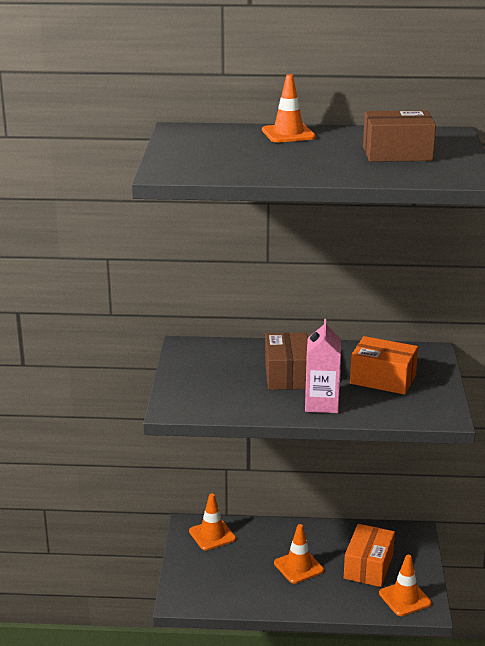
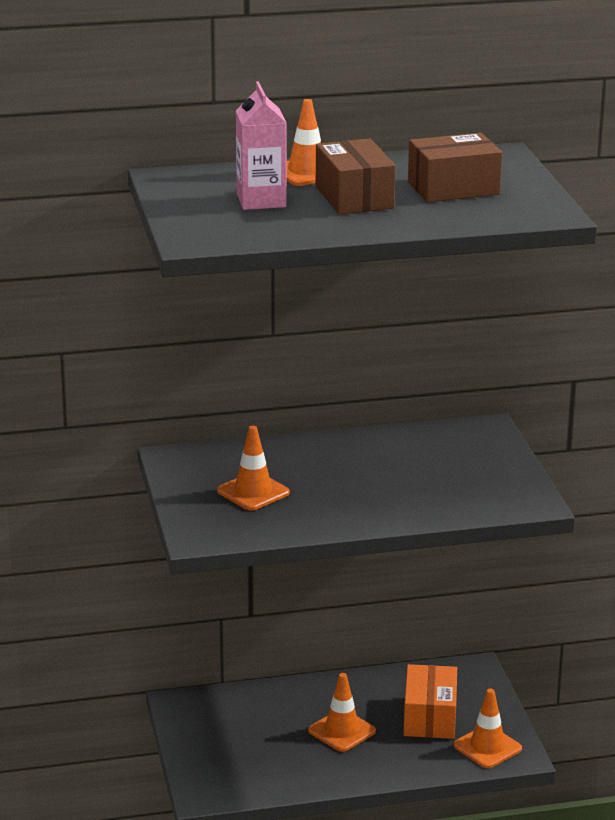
camera: 15 degrees left, 0 degrees up
orange traffic cone [189,493,236,551] -> orange traffic cone moved to [217,426,290,511]
brown box [265,332,308,390] -> brown box moved to [316,139,396,214]
pink carton [305,319,341,413] -> pink carton moved to [236,81,287,210]
orange box [350,336,418,395] -> none

